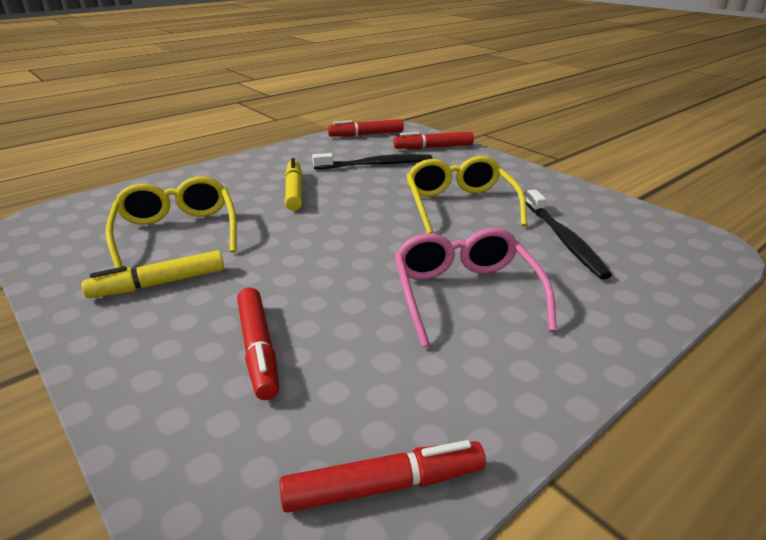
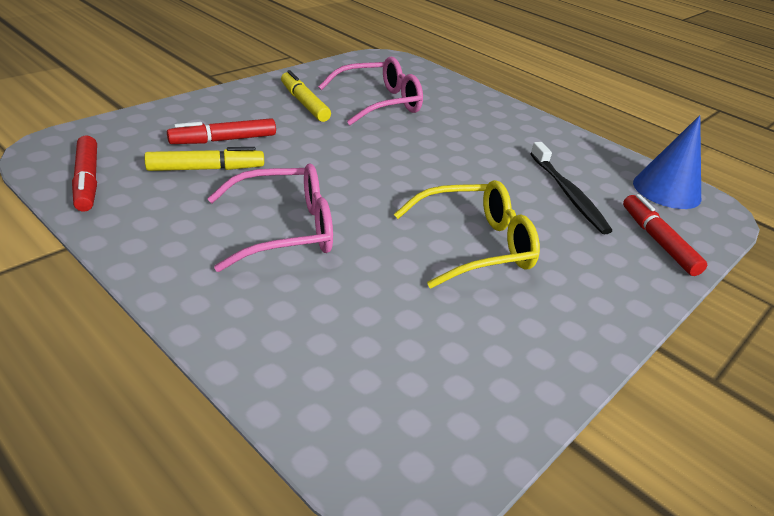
camera: 80 degrees right, 5 degrees up
yellow glasses [105,176,237,268] -> pink glasses [318,57,423,125]
yellow marker [285,158,303,211] -> yellow marker moved to [144,147,264,171]
red marker [328,119,404,137] -> blue cone [633,115,701,209]
black toothbrush [526,190,612,279] -> none

